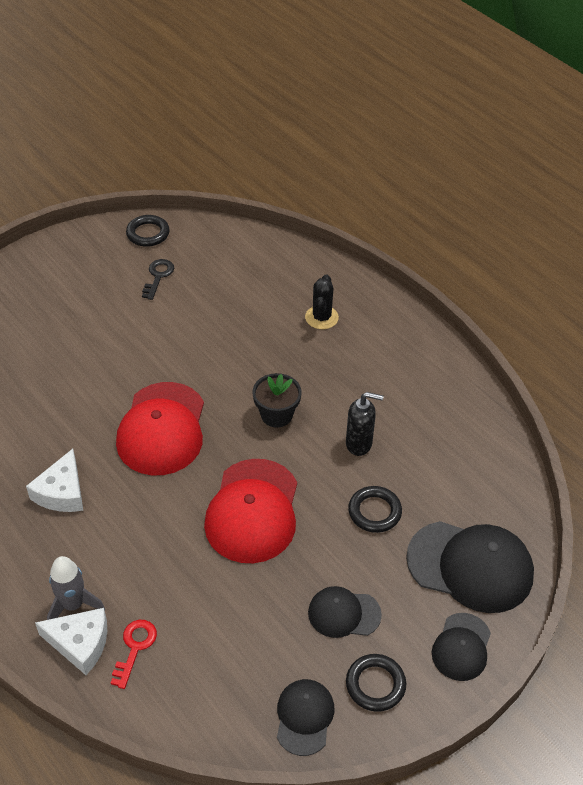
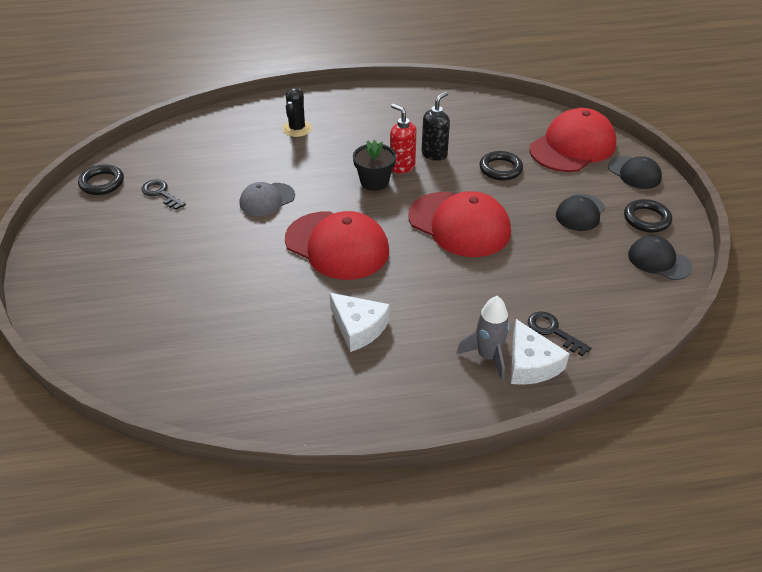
camera: 60 degrees left, 5 degrees down
white cheese [35,608,107,675] -> white cheese turned 120 degrees clockwise [511,319,570,385]
red key [111,620,157,689] -> black key [528,312,591,356]
black cactus [305,274,339,329] -> black cactus turned 60 degrees clockwise [282,88,312,137]
black cap [406,521,534,613] -> red cap [529,108,616,172]
none -> grey cap [240,182,295,216]
none -> red soap dispenser [390,104,417,173]

